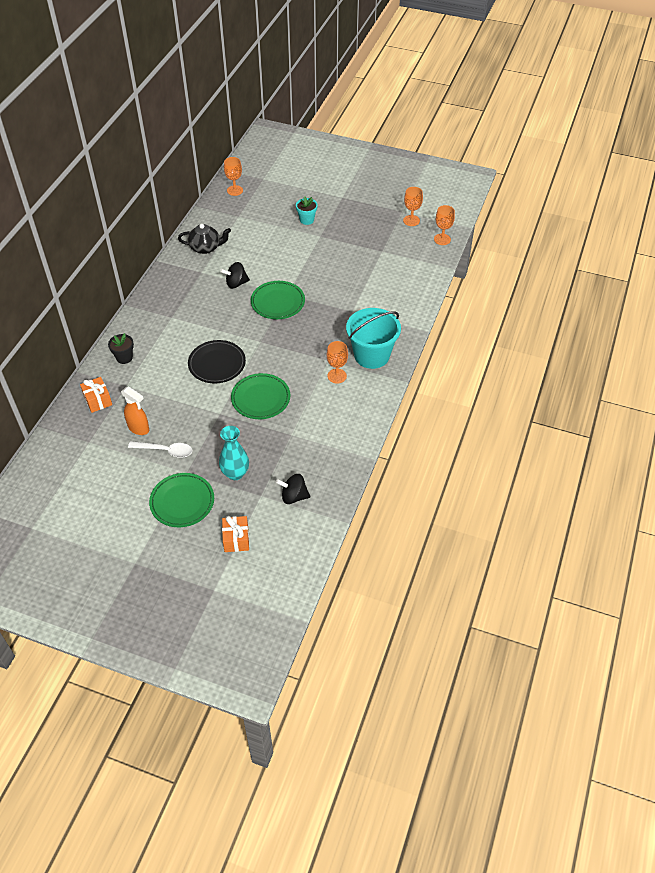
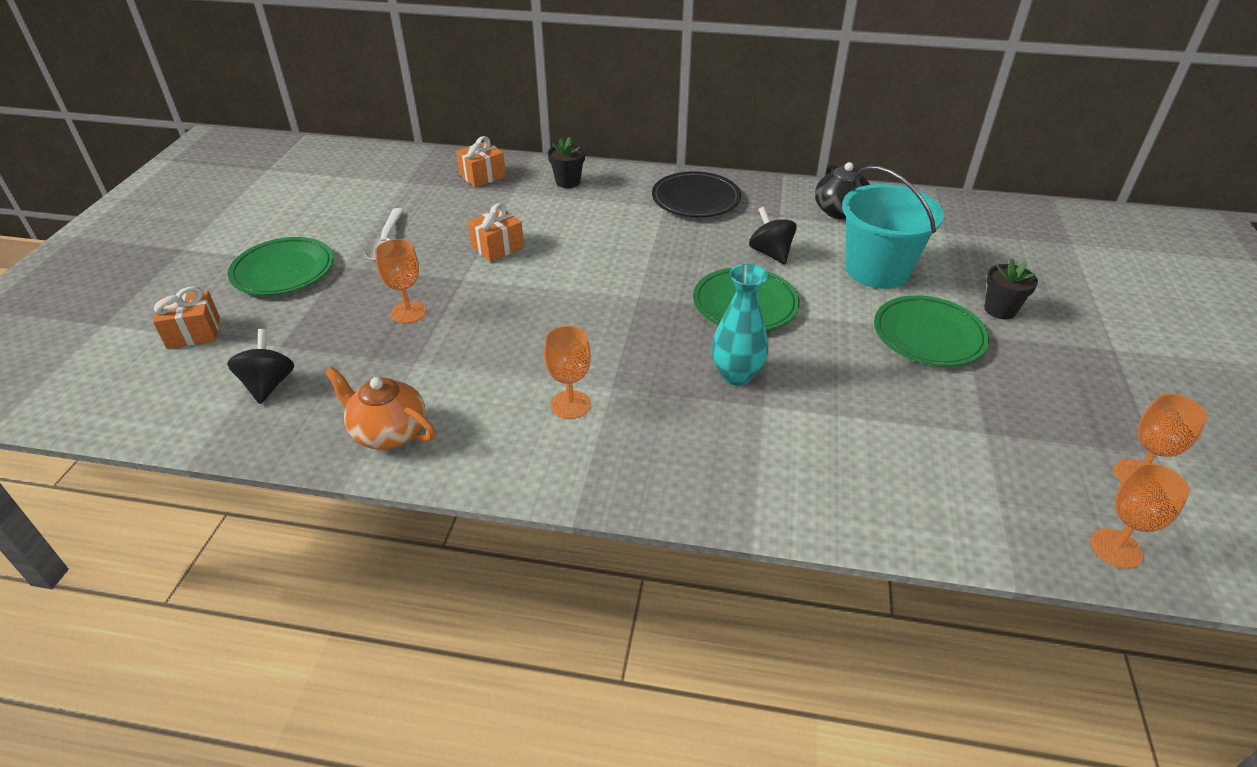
camera: 80 degrees right, 10 degrees down
orange spray bottle [121,386,149,435] -> none
black plate [188,340,246,383] -> black plate moved to [652,171,741,217]
turquoise vase [219,426,249,480] -> turquoise vase moved to [711,264,768,386]
orange goblet [224,157,243,196] -> orange goblet moved to [375,239,427,324]
green plate [231,373,290,419] -> green plate moved to [874,295,989,366]
turquoise flower pot [296,196,318,225] -> black flower pot [984,258,1038,319]
turquoise bucket [346,308,401,369] -> turquoise bucket moved to [842,166,944,289]
none -> orange teapot [325,367,435,449]
none -> orange gift [468,203,524,262]

